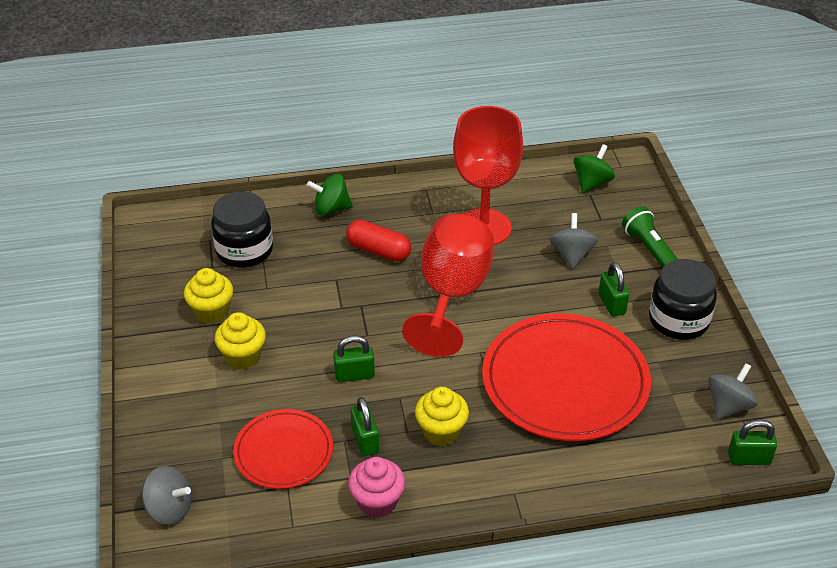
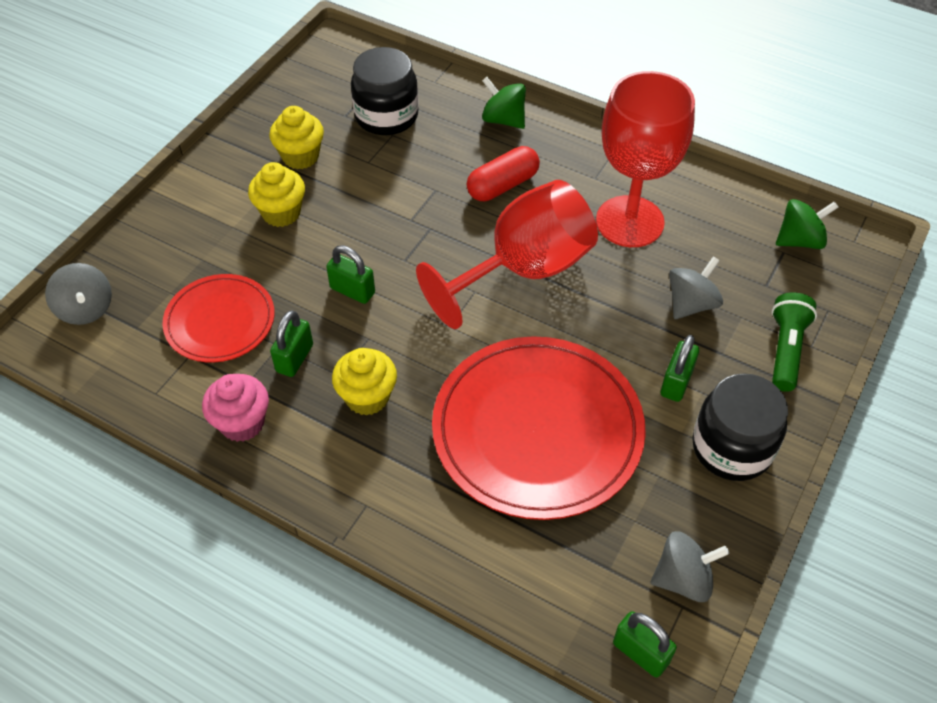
camera: 40 degrees right, 10 degrees up
red capsule [346,220,411,261] -> red capsule turned 75 degrees clockwise [467,146,540,201]

